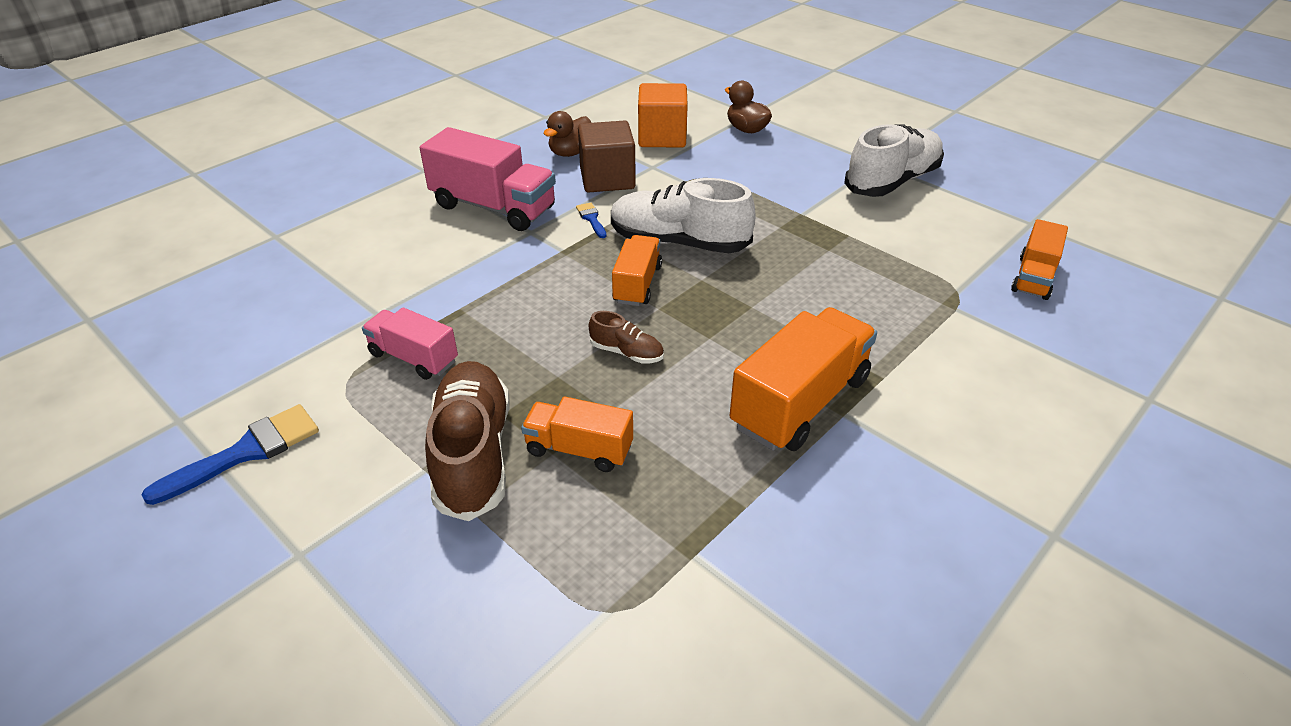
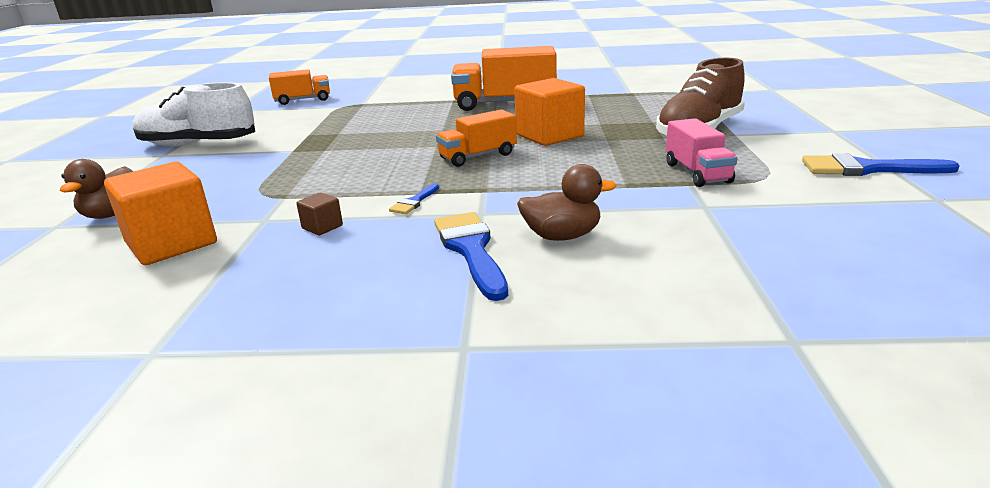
camera: 130 degrees left, 15 degrees down
pink truck [420,127,556,231] -> blue brush [434,212,508,301]
orange truck [521,397,633,472] -> none
brown duck [544,111,591,157] -> brown duck moved to [517,164,616,241]
brown cube [578,120,636,193] -> brown cube [296,192,343,235], size x0.44
brown shoe [589,311,664,364] -> orange cube [514,78,585,146]
white shoe [611,178,756,253] -> none

